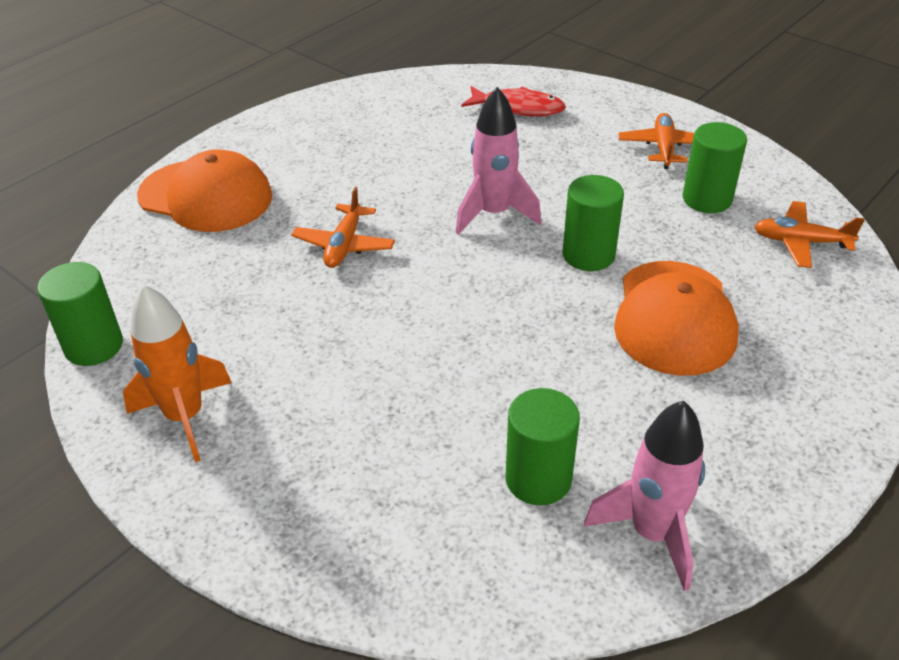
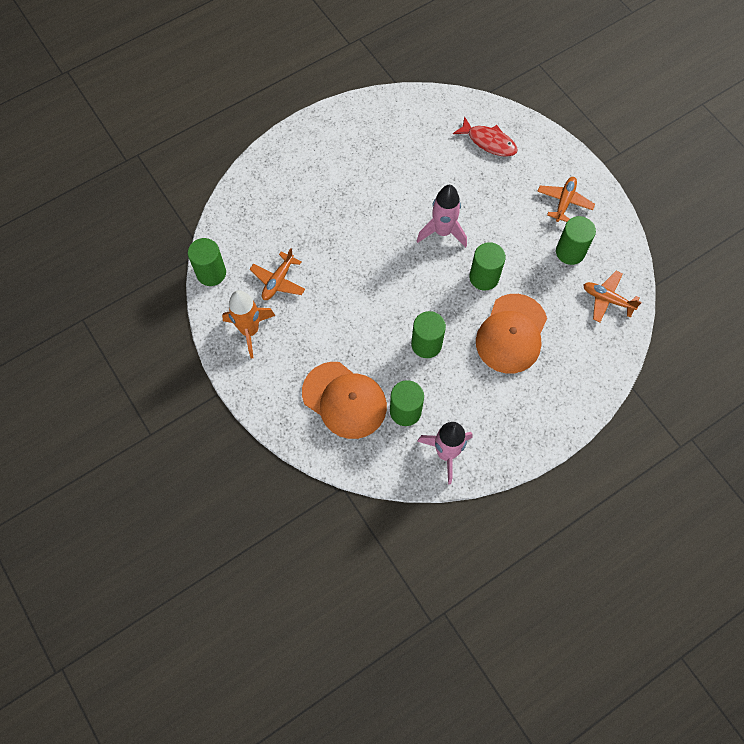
camera: 15 degrees right, 25 degrees up
orange cap [137,149,272,232] -> orange cap moved to [302,362,387,439]
orange plane [292,187,395,268] -> orange plane moved to [250,248,305,300]
none -> green cylinder [411,311,446,358]

